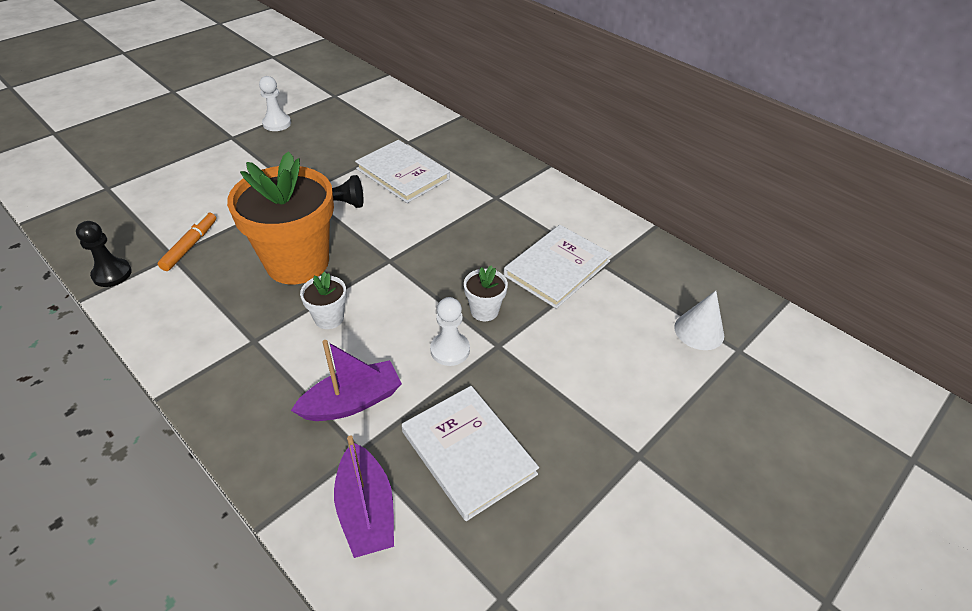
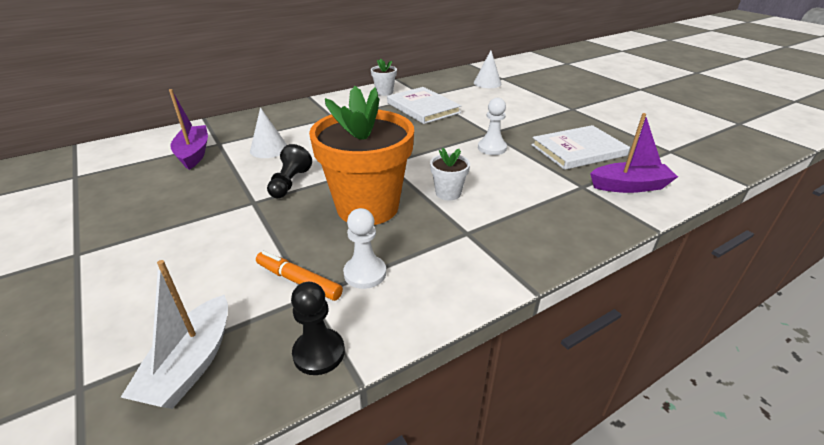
camera: 75 degrees left, 10 degrees down
white pawn [259,76,291,131] -> white pawn moved to [343,208,386,289]
purple boat [291,340,402,421] -> purple boat moved to [169,89,208,170]
white book [355,140,450,203] -> white cone [250,107,287,158]
white flower pot [464,265,508,321] -> white flower pot moved to [371,59,397,96]
none -> white boat [121,260,228,409]

